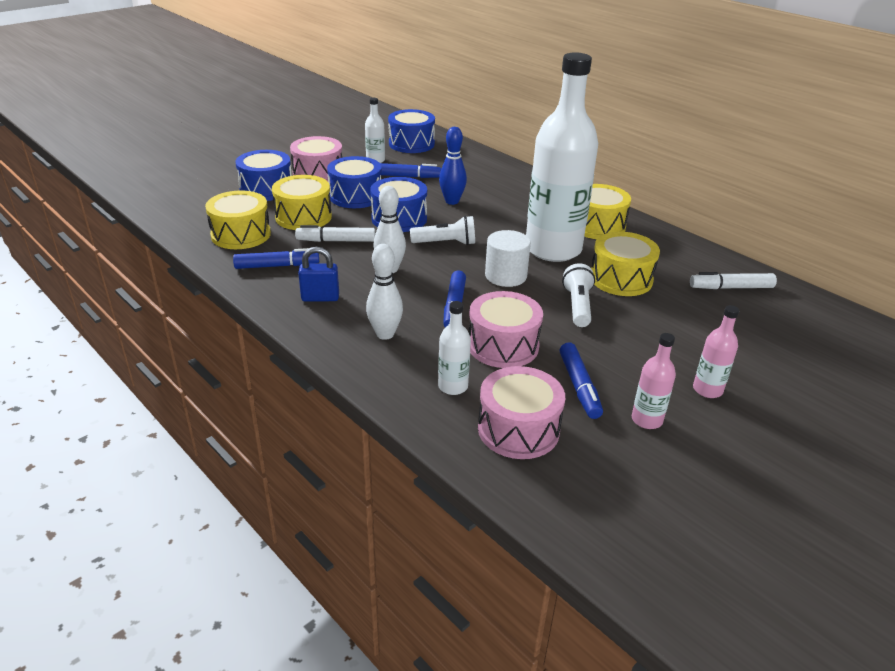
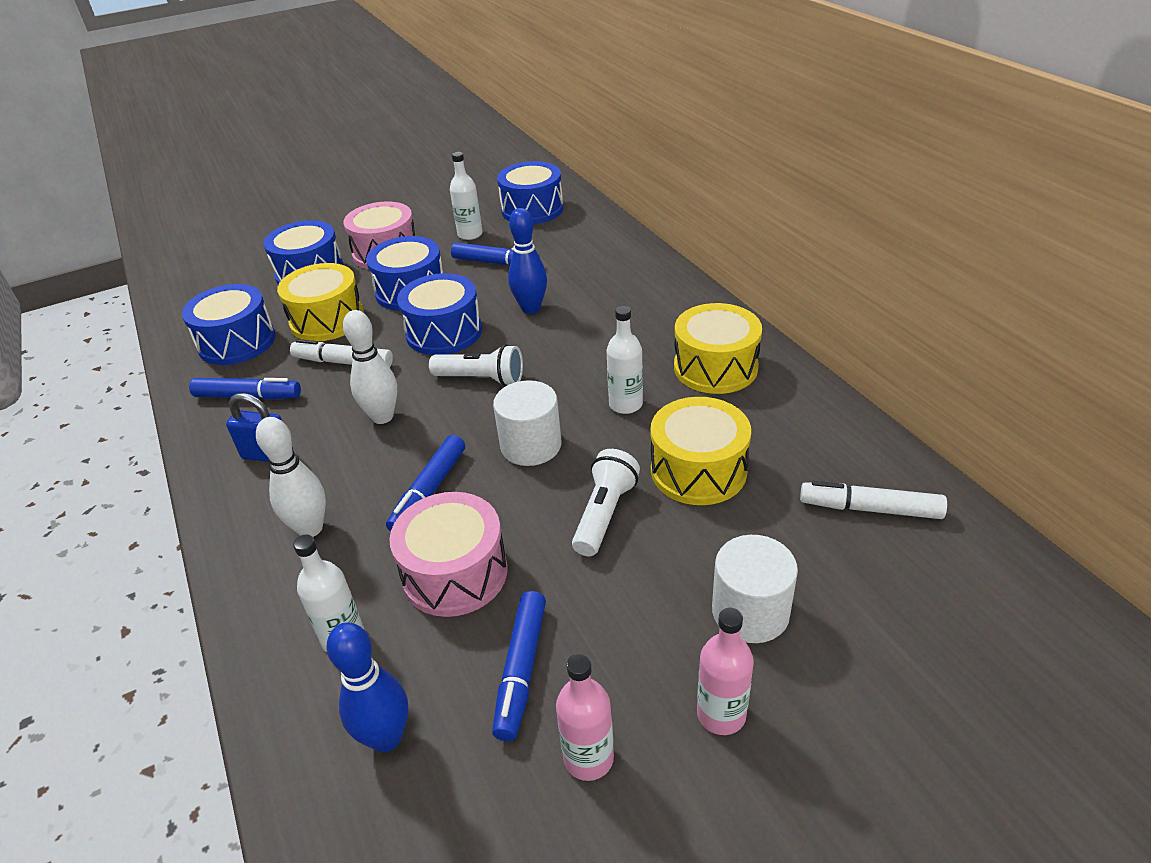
camera: 20 degrees right, 5 degrees up
yellow drum [205,190,271,249] -> blue drum [182,284,275,365]
pink drum [478,366,565,459] -> blue bowling pin [327,622,408,752]
white bottle [526,52,598,262] -> white bottle [606,306,643,414], size x0.40
none -> white cylinder [712,535,798,643]

